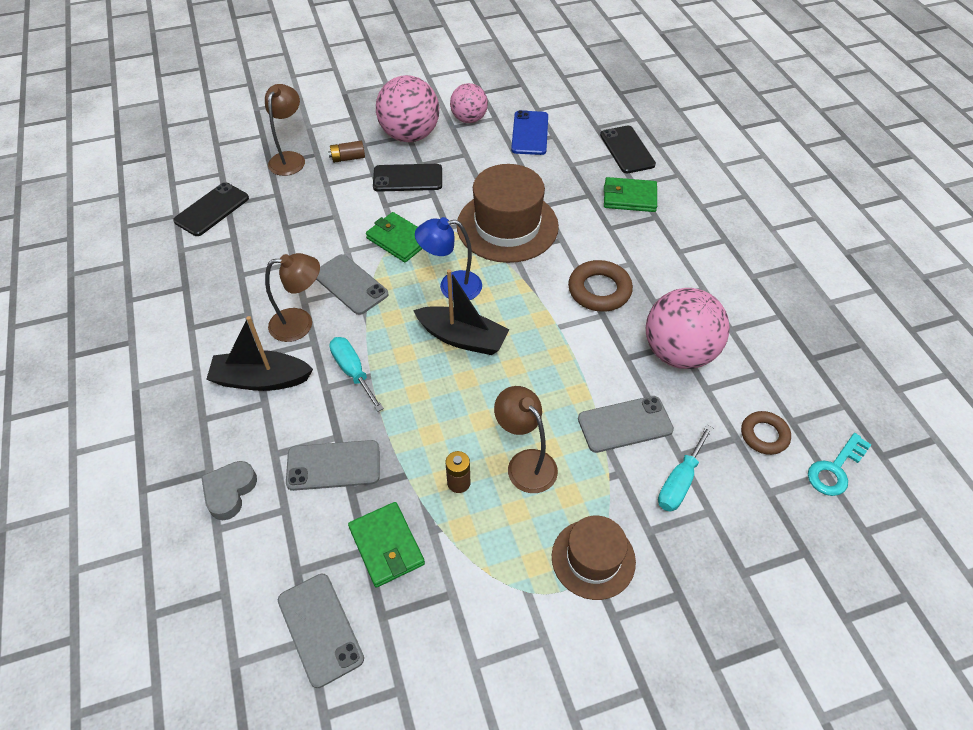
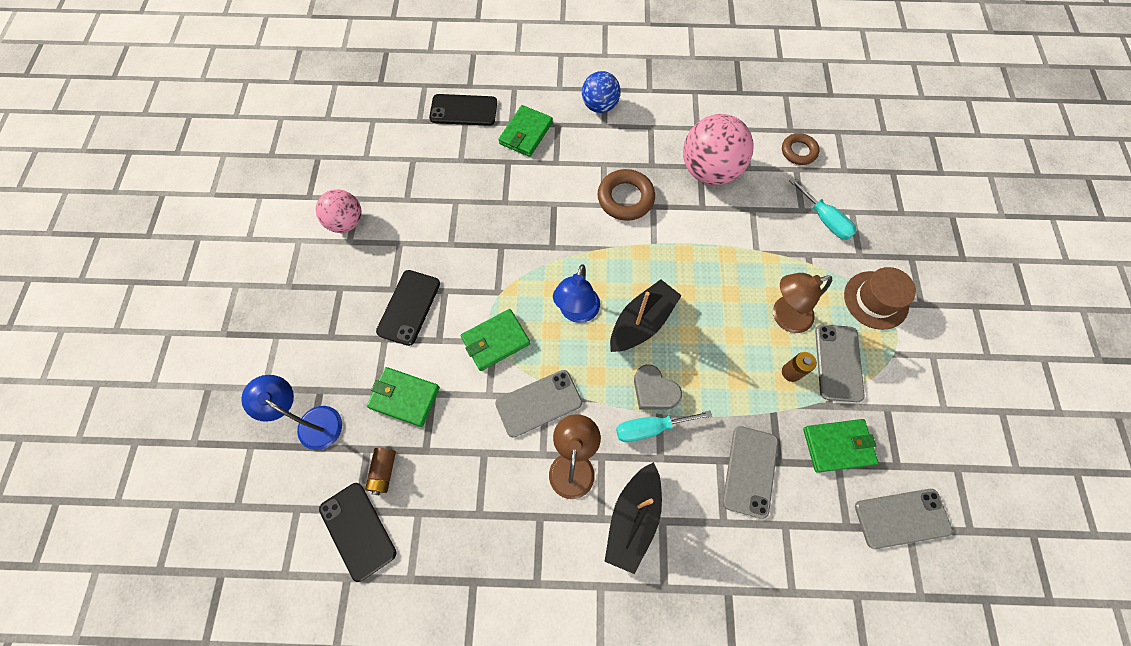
camera: 70 degrees left, 15 degrees up
grey heart [201,461,257,520] -> grey heart moved to [634,364,682,409]
brown lamp [265,84,305,176] -> blue lamp [241,375,342,450]
brown battery [328,141,365,163] -> brown battery moved to [365,448,396,495]
pink ball [376,75,439,142] -> none
brown hat [457,164,559,263] -> none
blue phone [511,110,548,155] -> none
grey phone [578,396,674,453] -> grey phone moved to [815,324,865,402]
turquoise key [808,433,872,496] -> none
none -> green wallet [367,367,440,427]
none -> blue ball [582,71,621,113]

